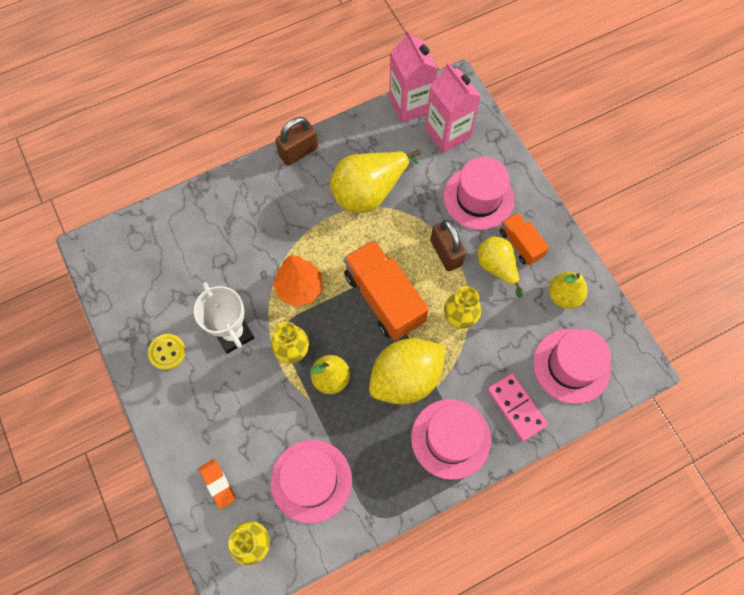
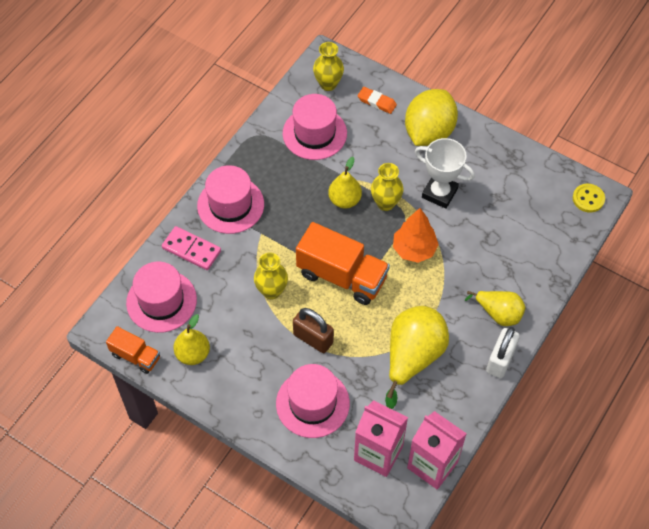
camera: 150 degrees right, 10 degrees down
yellow button [148,334,186,370] -> yellow button moved to [573,184,605,213]
brown padlock [275,117,318,166] -> white padlock [486,327,520,378]
yellow lemon [369,338,446,404] -> yellow lemon moved to [405,89,458,146]
yellow pear [478,236,523,297] -> yellow pear moved to [465,291,526,326]
orange truck [500,212,549,265] -> orange truck moved to [106,326,160,374]

